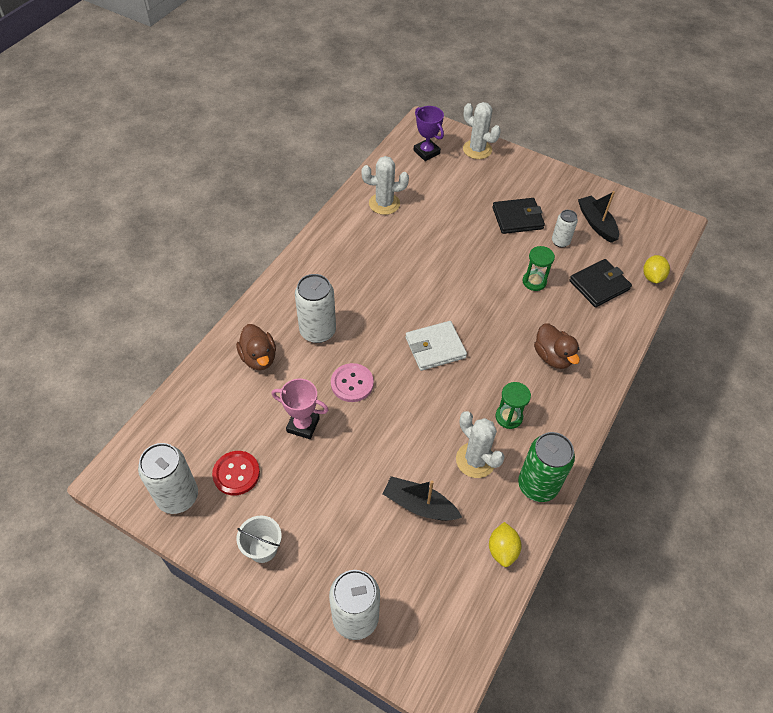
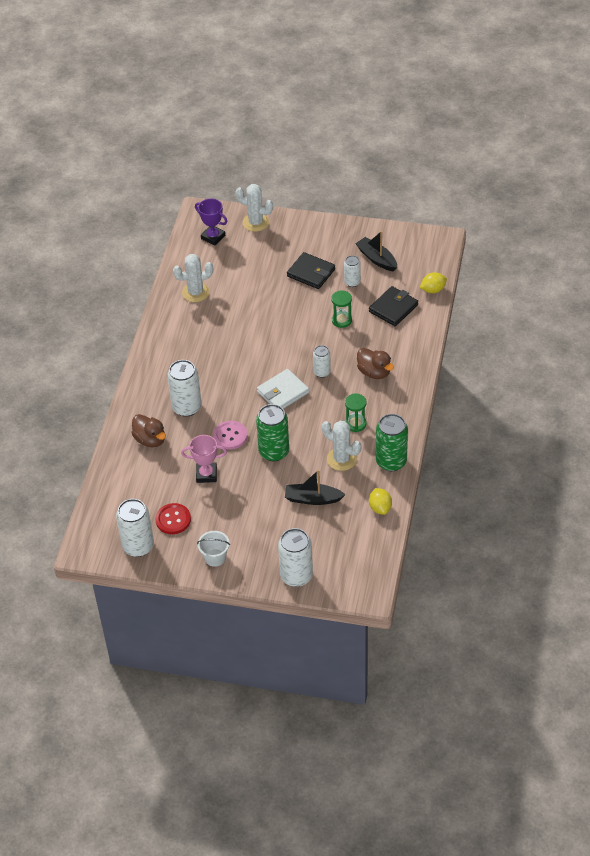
camera: 15 degrees left, 5 degrees down
black wallet [492,198,545,234] -> black wallet turned 60 degrees clockwise [287,252,335,289]
yellow lemon [643,255,670,283] -> yellow lemon turned 75 degrees clockwise [420,272,447,293]
none -> green can [256,404,289,462]
none -> white can [313,345,331,378]

